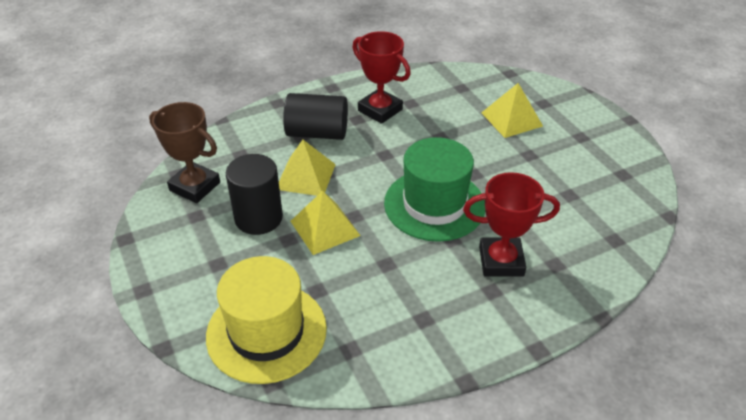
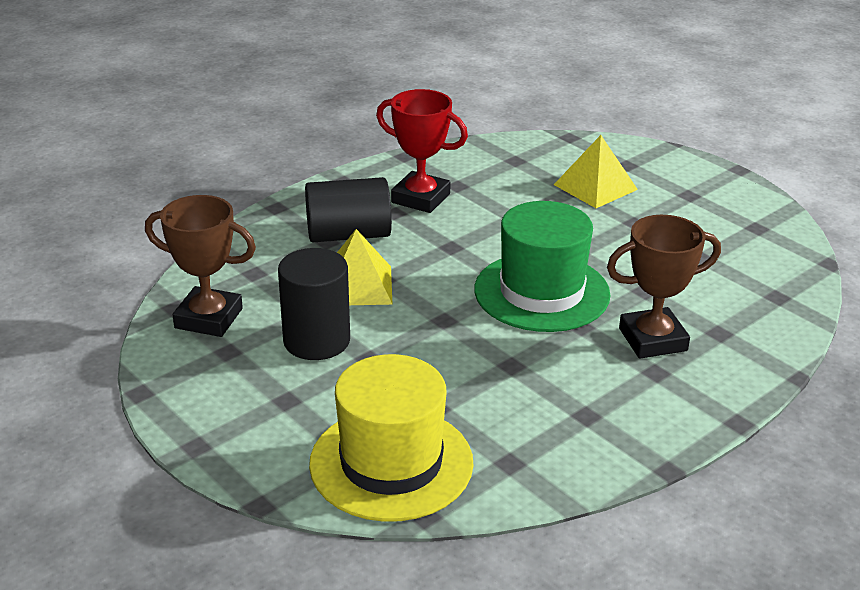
camera: 15 degrees left, 10 degrees down
yellow pyramid [290,191,361,255] -> none
red trophy [463,172,560,277] -> brown trophy [607,215,721,359]

